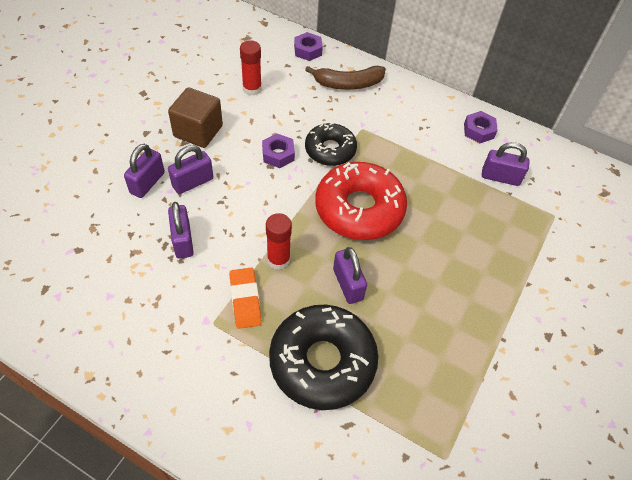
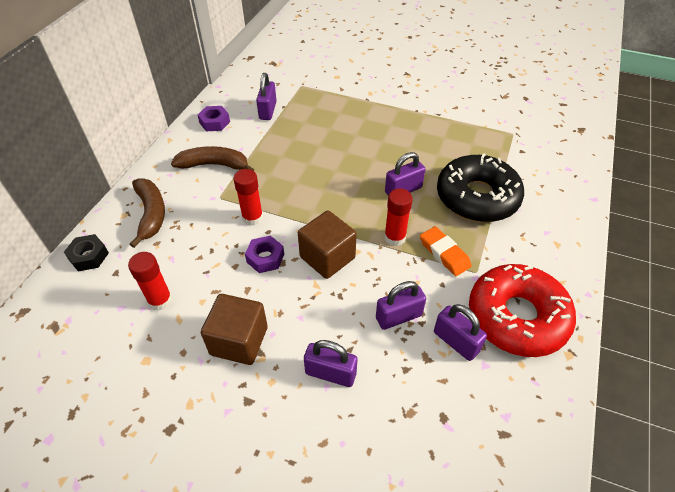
camera: 95 degrees left, 5 degrees down
purple padlock [168,145,214,194] -> purple padlock moved to [434,304,487,361]
orange eraser [229,268,262,329] -> orange eraser turned 75 degrees clockwise [420,226,472,276]
purple nut [294,32,323,61] -> black nut [64,234,109,271]
black donut [305,123,357,166] -> red glue stick [233,169,263,226]
red donut [315,162,407,240] -> red donut moved to [469,264,576,357]
none -> brown banana [171,146,254,171]
none -> brown cube [298,211,357,279]

